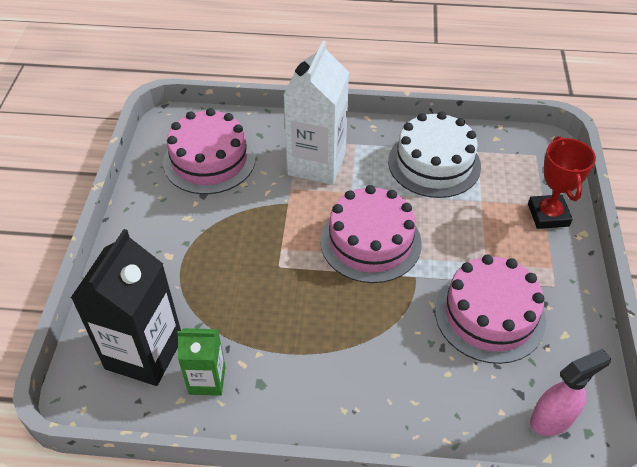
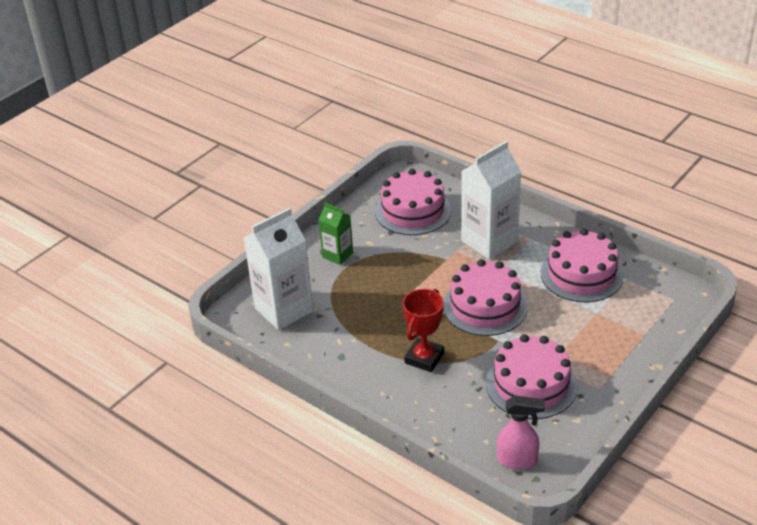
camera: 35 degrees right, 10 degrees down
black carton [71,229,181,386] -> white carton [244,207,313,330]
green carton [177,328,226,396] -> green carton moved to [319,203,353,265]
white cake [388,112,481,198] -> pink cake [541,229,624,302]
red trophy [528,136,596,229] -> red trophy moved to [403,289,444,372]

